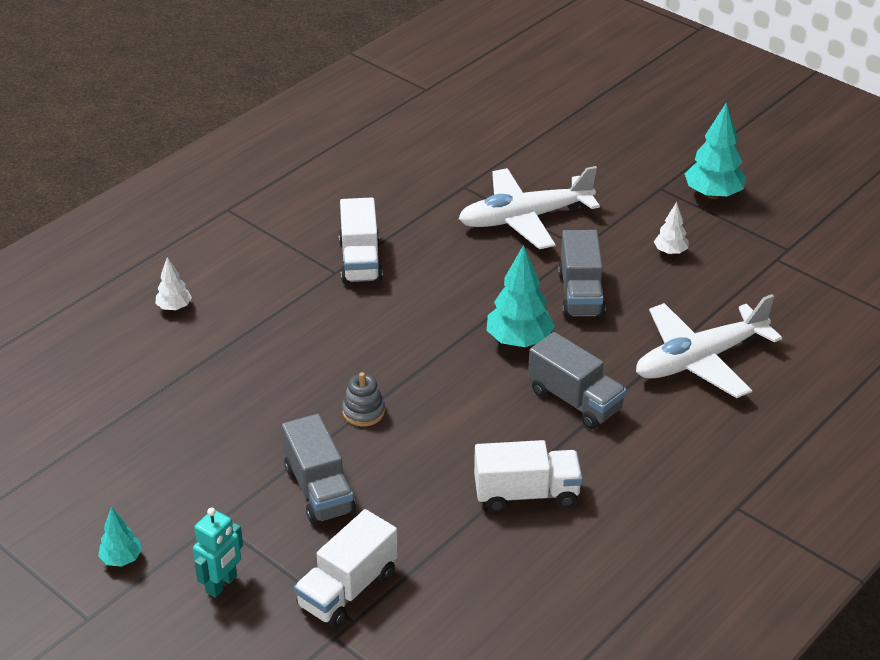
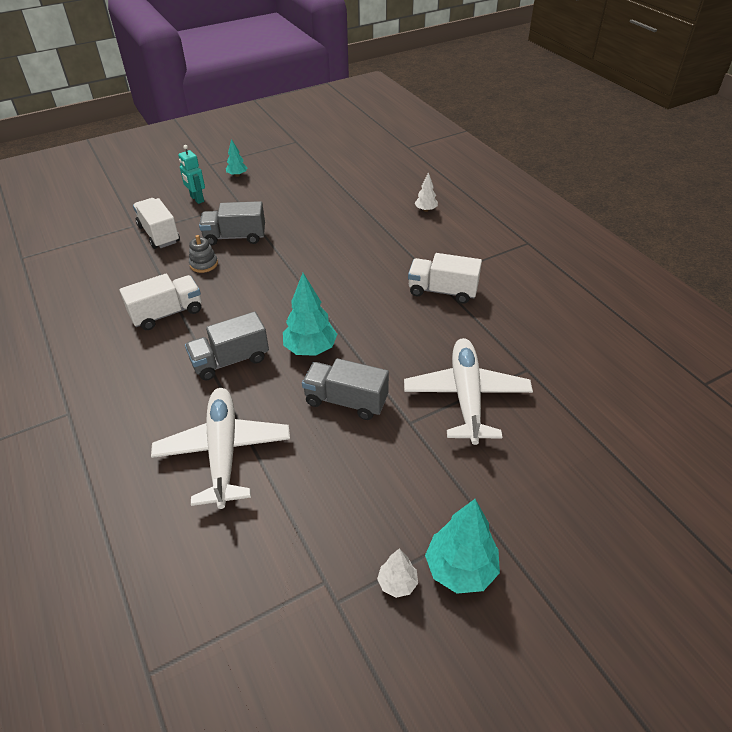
camera: 110 degrees right, 5 degrees up
grey stacking toy [342,372,385,427] -> grey stacking toy moved to [189,235,218,273]
white truck [474,440,583,512] -> white truck turned 135 degrees counterclockwise [120,274,201,330]
white tree [654,202,688,255] -> white tree moved to [377,548,418,598]

